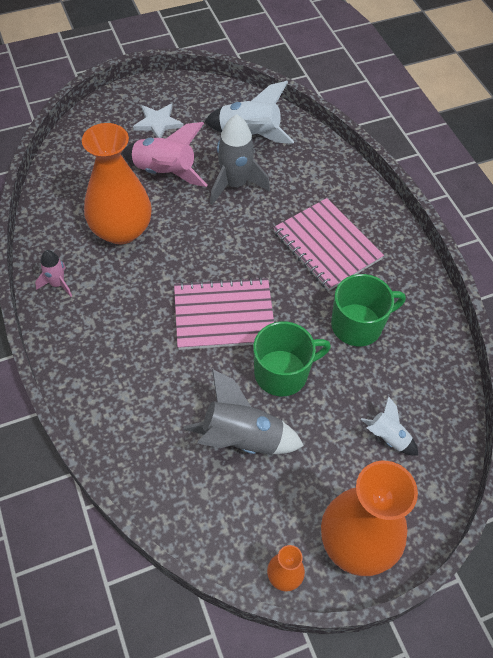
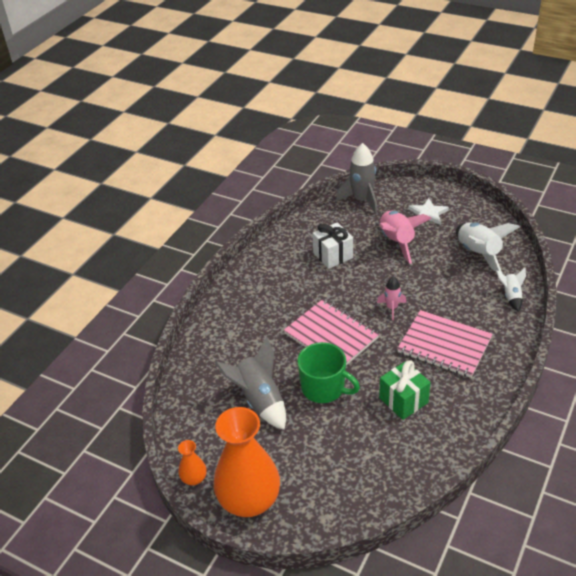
camera: 55 degrees right, 15 degrees down
pink rocket [35,250,72,297] -> pink rocket moved to [377,276,406,320]
orange vase [82,123,152,244] -> white gift [313,222,353,269]
grey rocket [210,115,270,205] -> grey rocket moved to [336,143,378,214]
pink notebook [273,198,384,291] -> pink notebook turned 75 degrees counterclockwise [397,310,493,378]
green mug [331,274,406,346] -> green gift [379,360,431,420]
white rocket [360,396,419,456] -> white rocket moved to [496,268,526,312]

